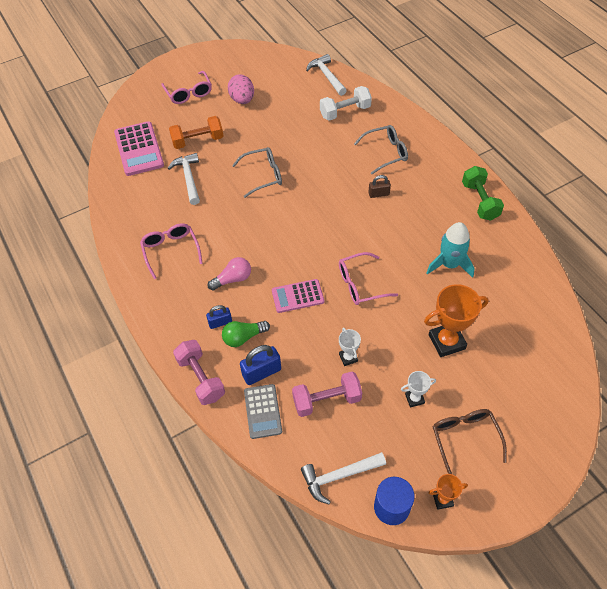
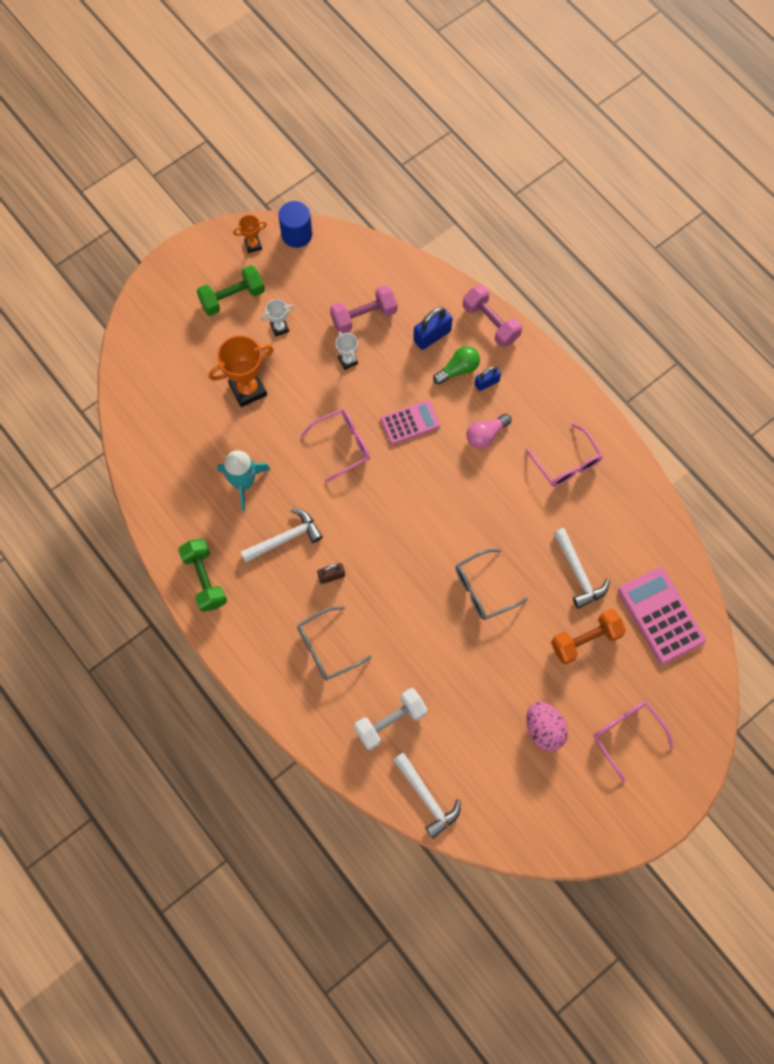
camera: 170 degrees right, 15 degrees up
grey calculator [244,384,282,439] -> none
white hammer [301,452,386,504] -> white hammer moved to [241,508,323,562]
brown glasses [432,409,507,474] -> green dumbbell [197,265,265,316]

